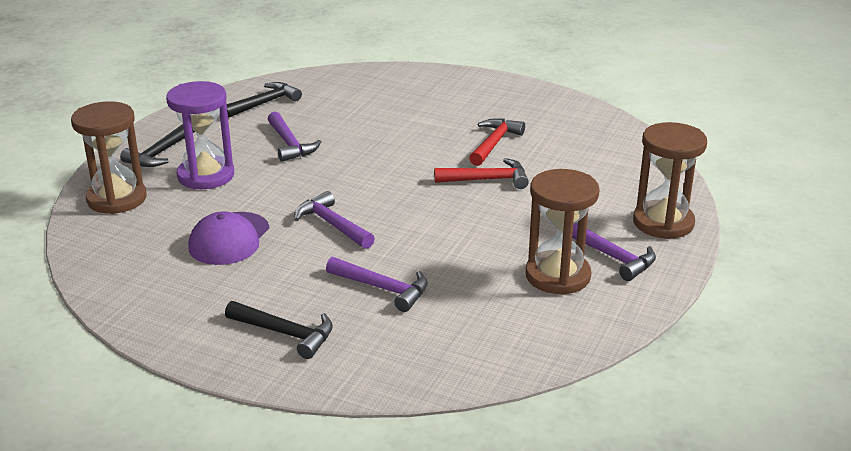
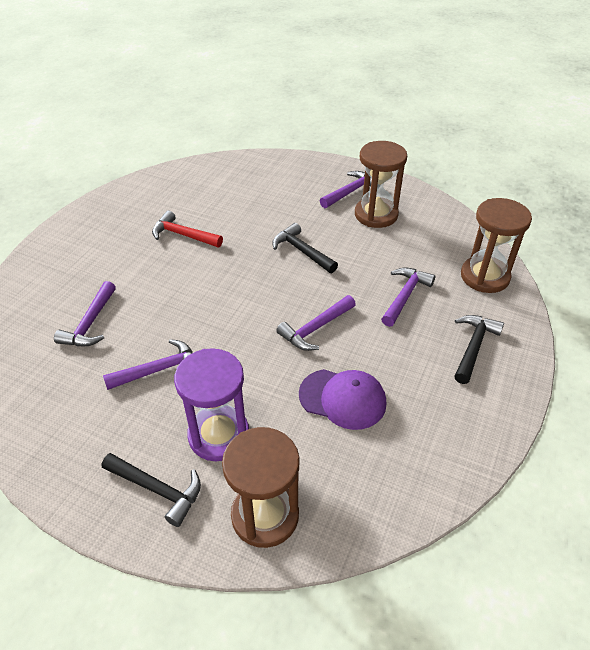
camera: 90 degrees left, 15 degrees up
black hammer [227,82,302,118] -> black hammer moved to [272,223,338,273]
red hammer [434,158,529,189] -> none
brown hourglass [633,122,707,239] -> brown hourglass moved to [461,198,532,293]
none -> purple hammer [54,281,116,346]

